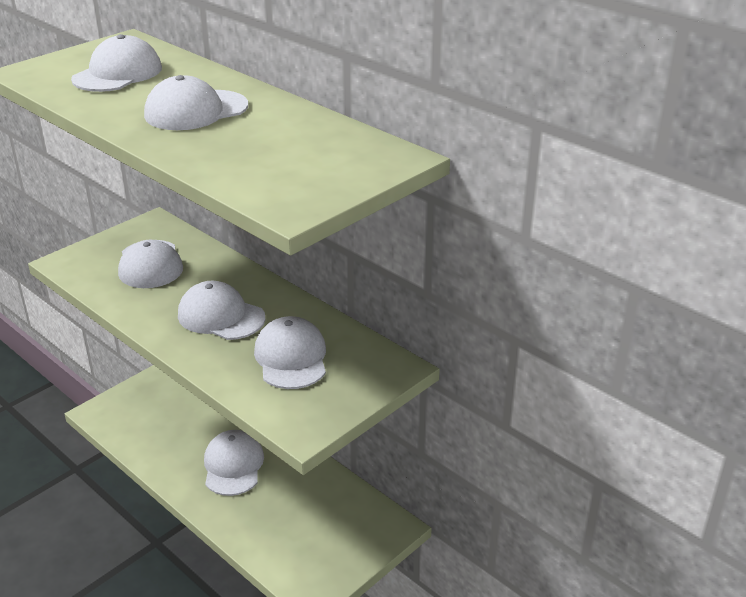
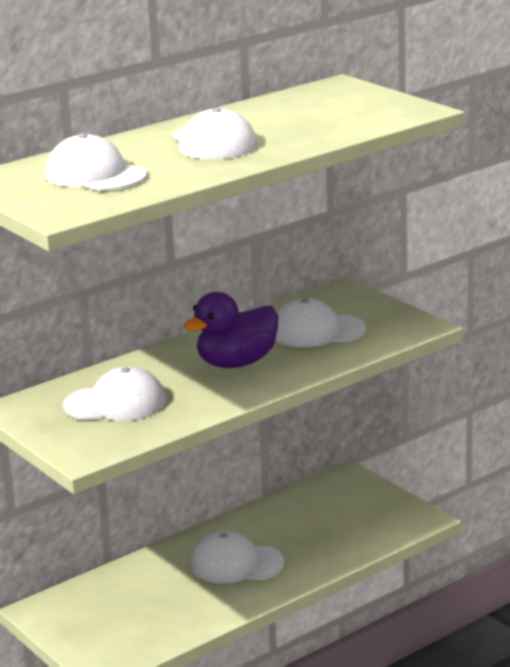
camera: 80 degrees left, 10 degrees down
white cap [178,281,266,340] -> purple duck [183,292,278,368]

